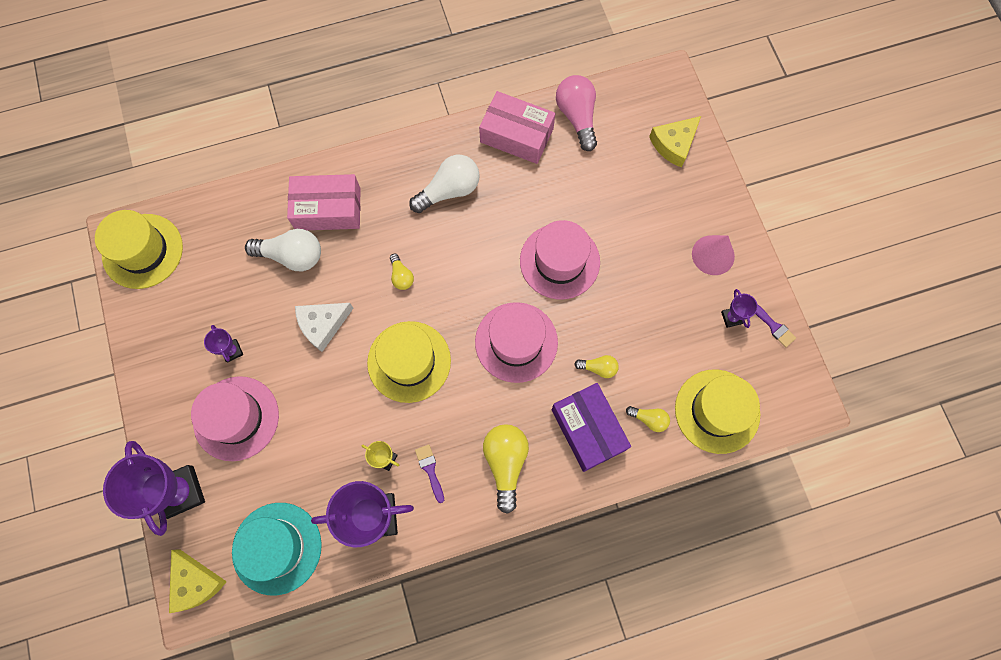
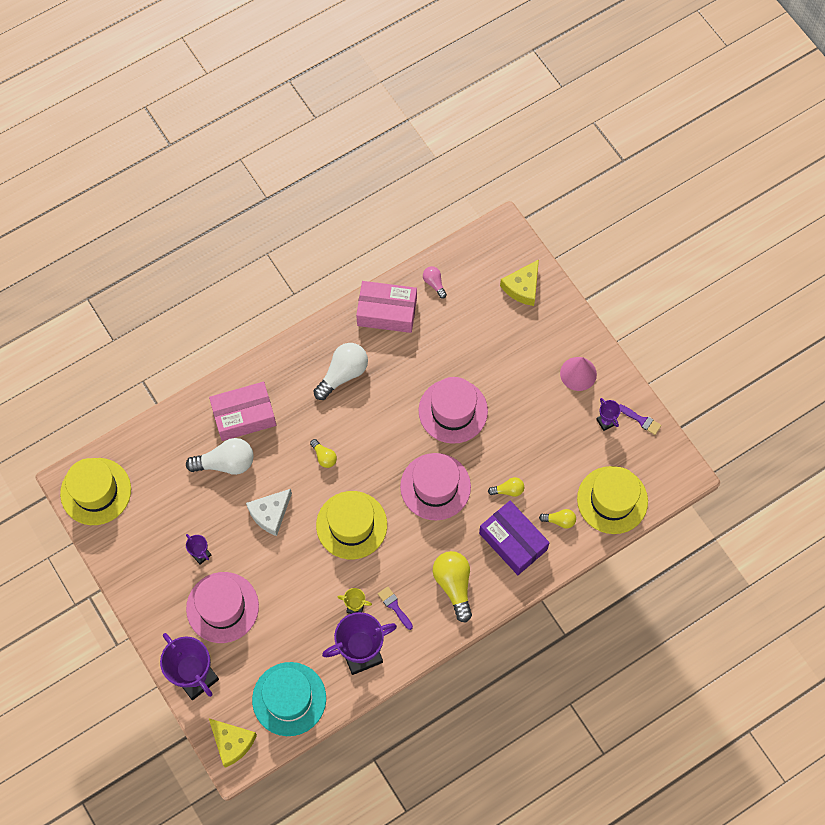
camera: 15 degrees left, 5 degrees down
pink light bulb [556,75,597,151] -> pink light bulb [423,266,447,298], size x0.53

